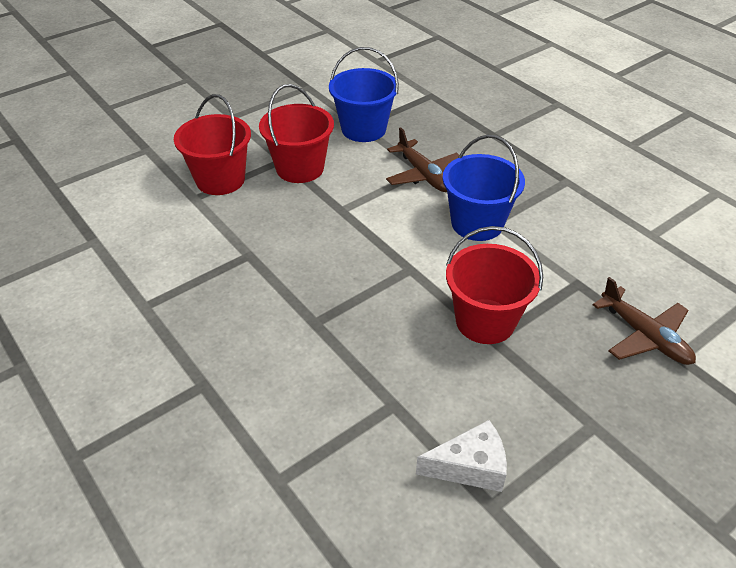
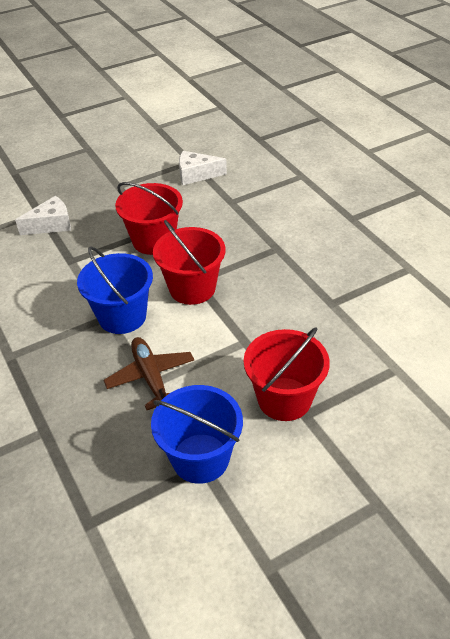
camera: 170 degrees left, 0 degrees up
red bucket [174,94,251,195] -> red bucket moved to [153,220,225,305]
brown plane [593,277,696,365] -> white cheese [15,196,71,235]

